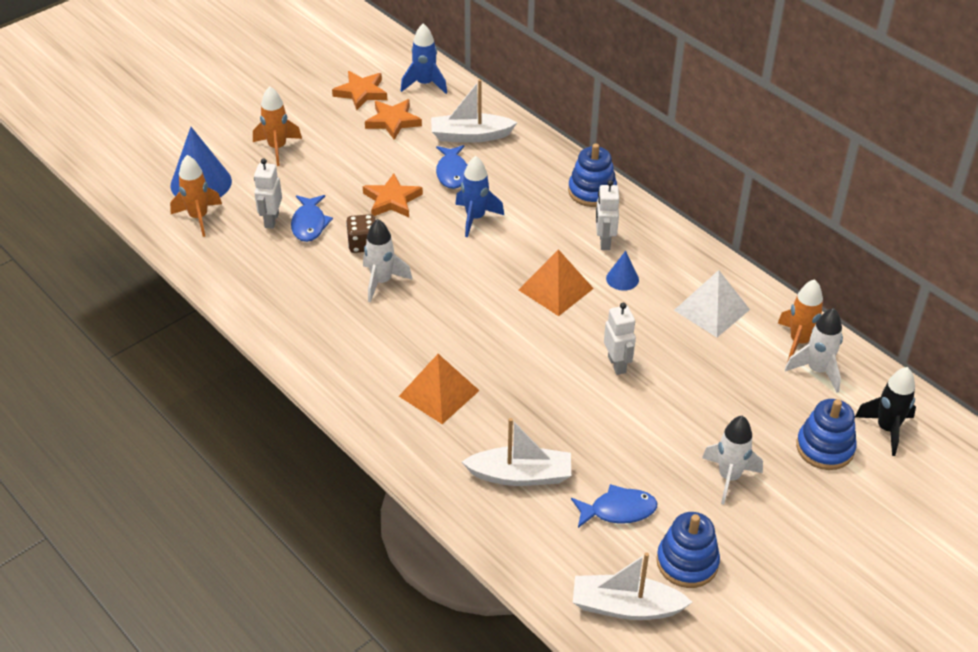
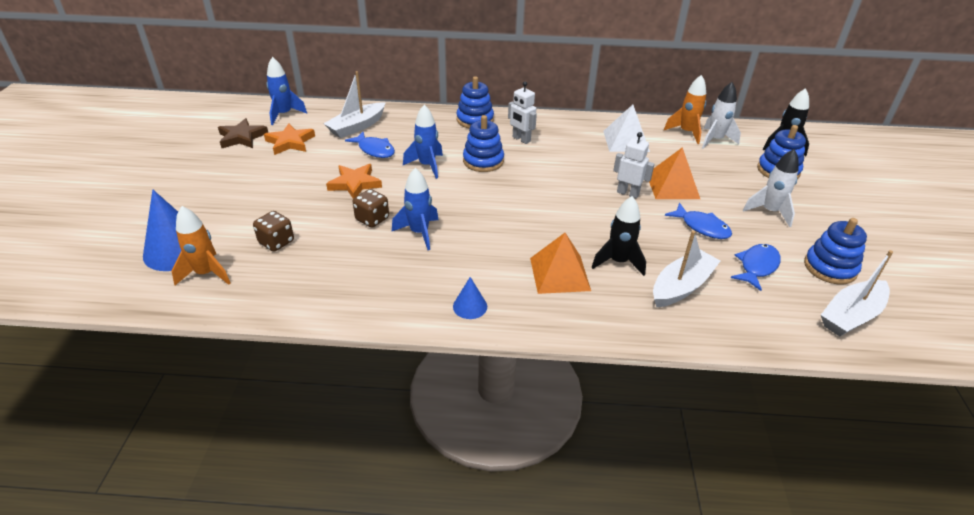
camera: 45 degrees left, 5 degrees down
orange rocket [253,86,302,166] -> none
white robot [254,158,282,229] -> brown dice [253,211,294,251]
blue fish [291,195,333,242] -> blue fish moved to [665,203,732,239]
orange star [332,71,387,110] -> brown star [218,118,268,148]
white rocket [363,219,413,303] -> blue rocket [392,168,439,250]
orange pyramid [519,249,594,316] -> orange pyramid moved to [649,147,700,199]
blue cone [606,251,639,291] -> blue cone moved to [453,277,487,319]
none -> blue stacking toy [463,115,504,172]
none -> black rocket [591,196,646,276]

